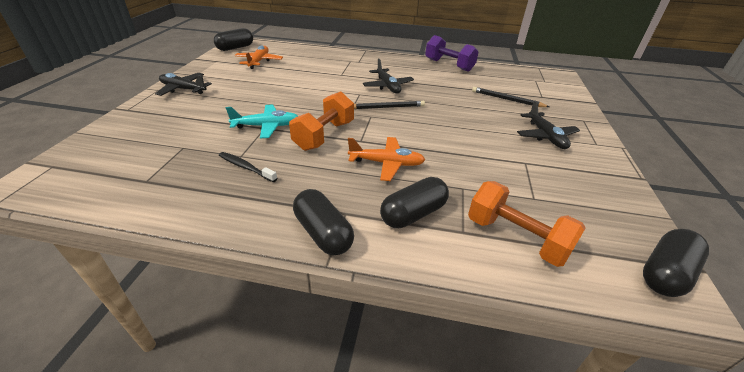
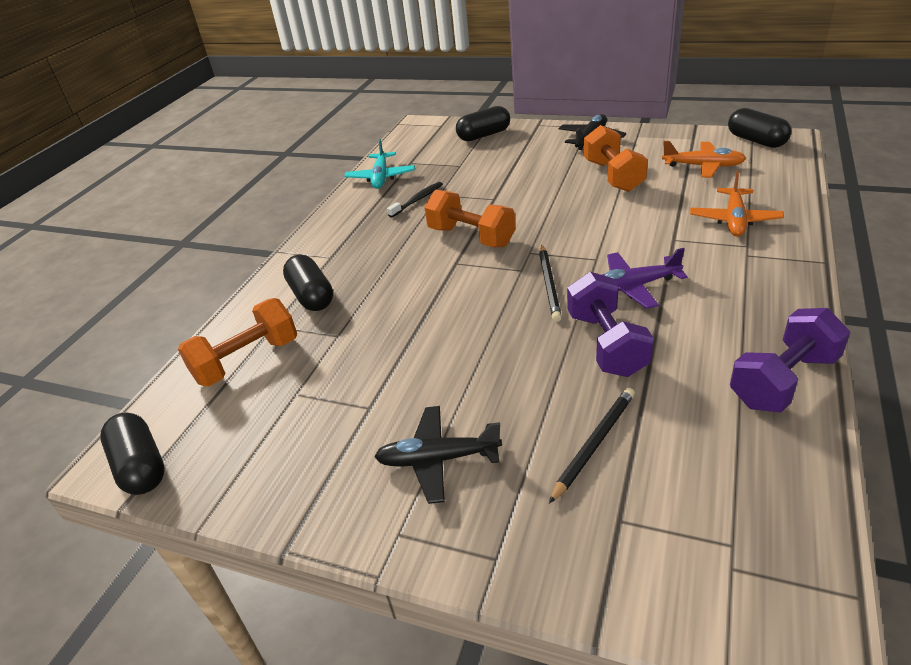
camera: 105 degrees right, 0 degrees up
turquoise plane [226,105,298,138] -> turquoise plane moved to [344,139,415,189]
black capsule [293,189,354,255] -> black capsule moved to [456,106,510,141]
orange plane [348,137,425,181] -> orange plane moved to [690,171,784,237]
black plane [363,58,414,94] -> purple plane [602,248,688,309]
none -> purple dumbbell [567,272,654,377]
none -> orange dumbbell [584,125,648,192]

